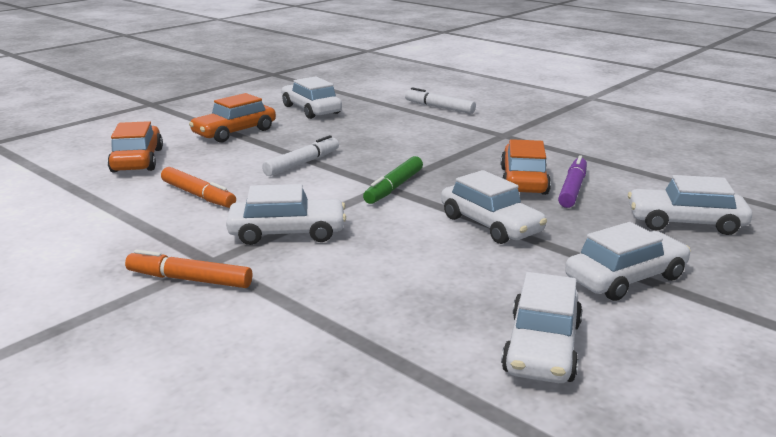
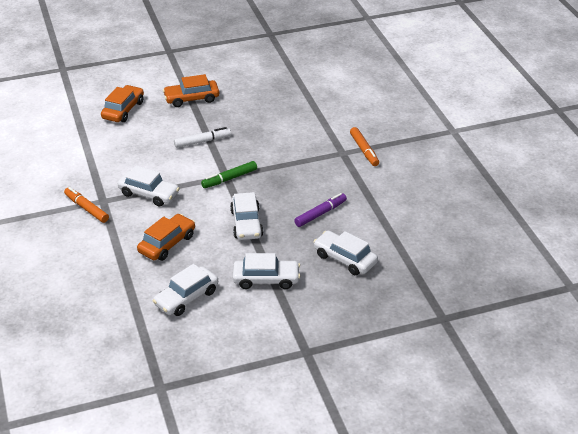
camera: 30 degrees right, 15 degrees up
orange marker [161,167,236,208] -> orange marker moved to [350,127,379,166]
white car [282,76,342,119] -> none
white marker [405,87,476,114] -> none
orange car [501,139,551,195] -> orange car moved to [137,214,195,261]

